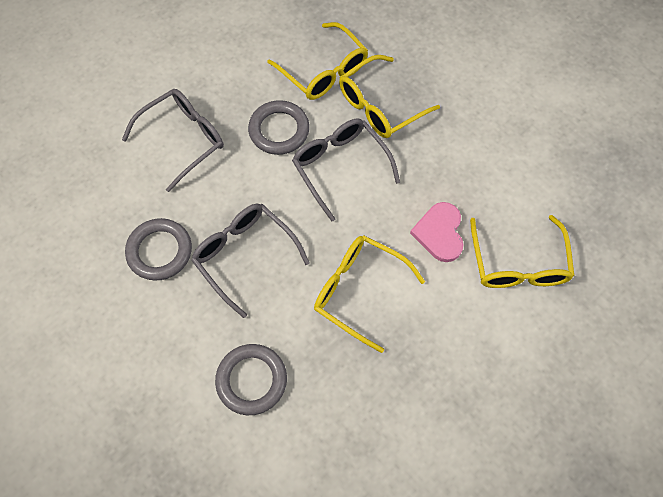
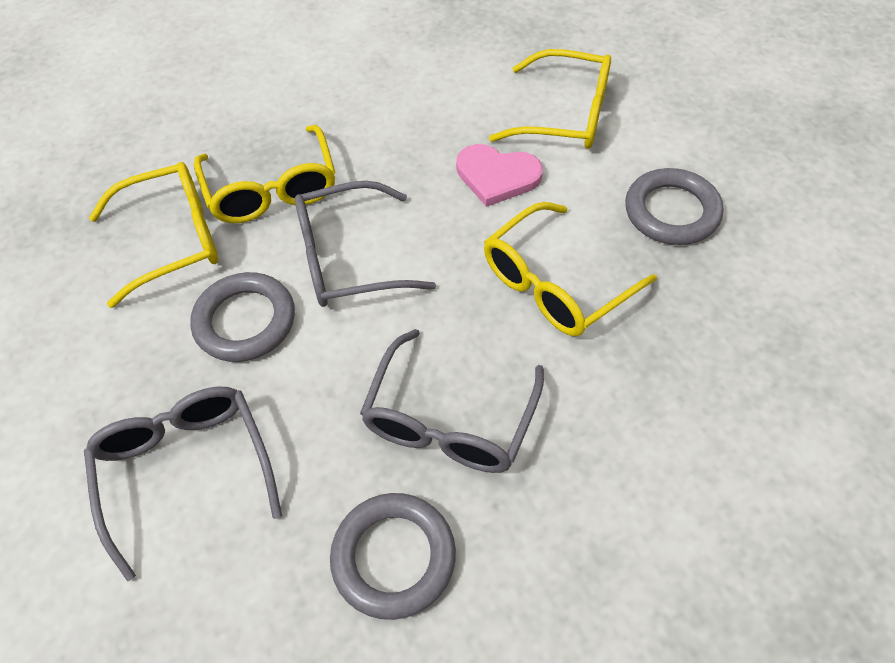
camera: 70 degrees left, 10 degrees down
grey glasses [191,204,310,318] -> grey glasses turned 45 degrees counterclockwise [360,329,544,473]
grey ring [215,344,287,415] -> grey ring moved to [625,168,723,245]

